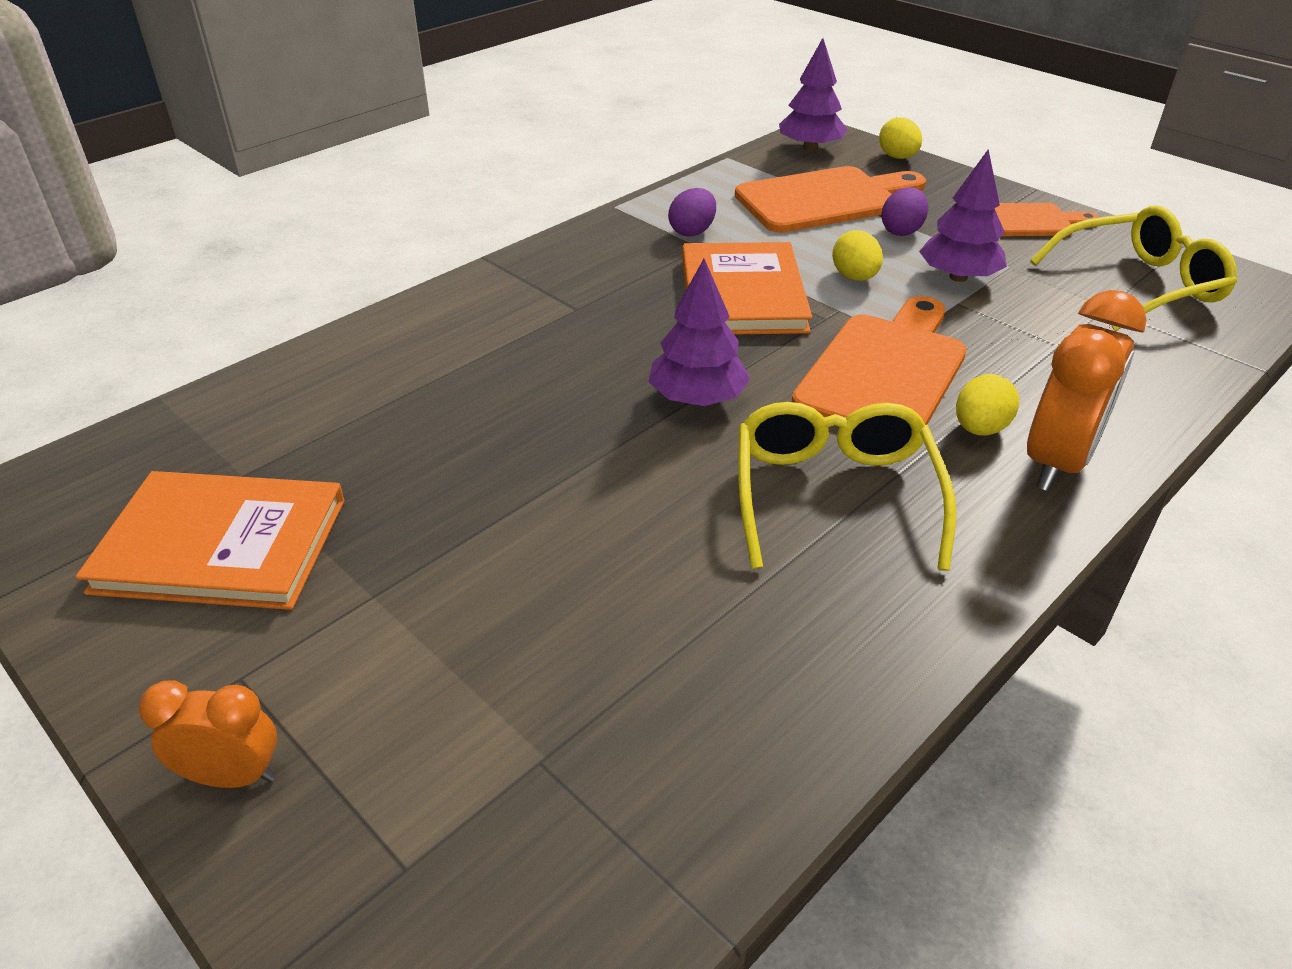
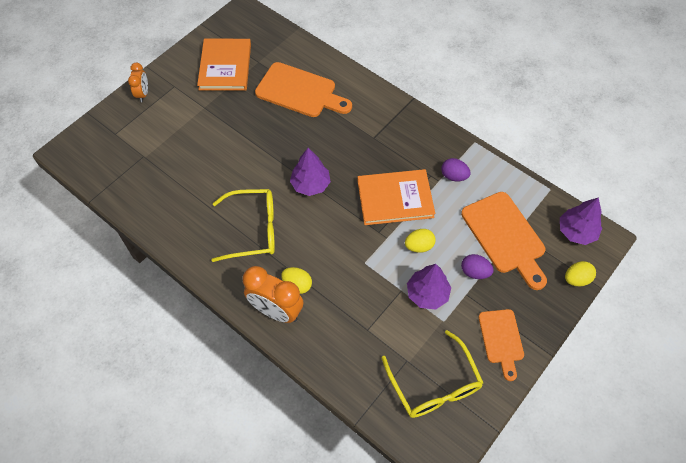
camera: 85 degrees right, 20 degrees up
orange cutting board [792,296,967,425] -> orange cutting board moved to [255,62,352,117]

